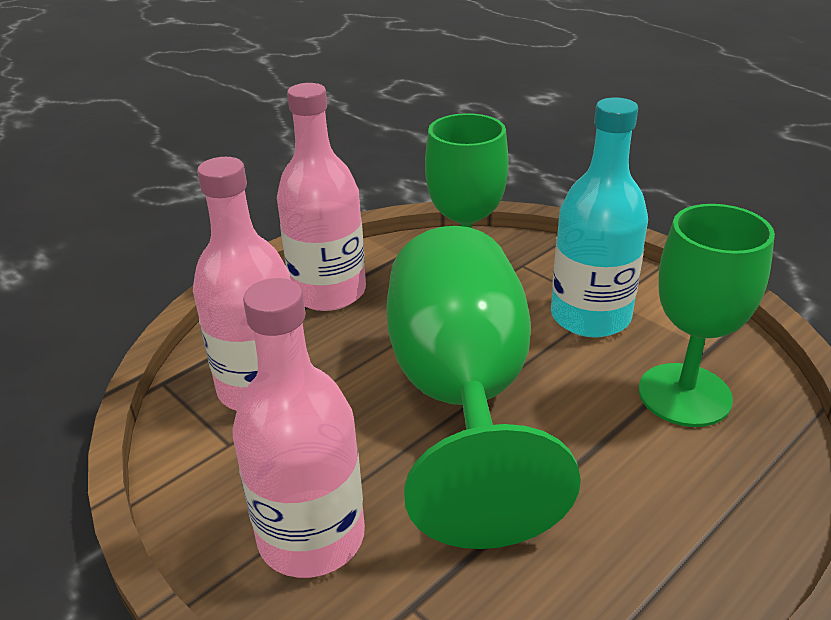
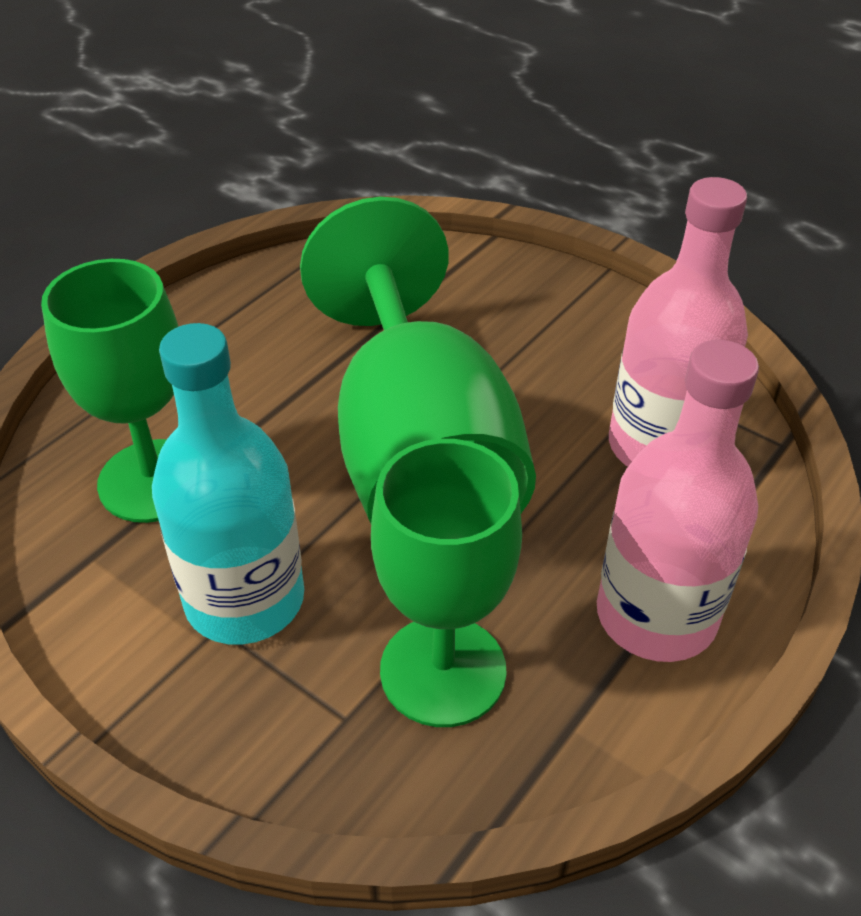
camera: 170 degrees right, 10 degrees up
pink bottle [232,278,365,578] -> none

